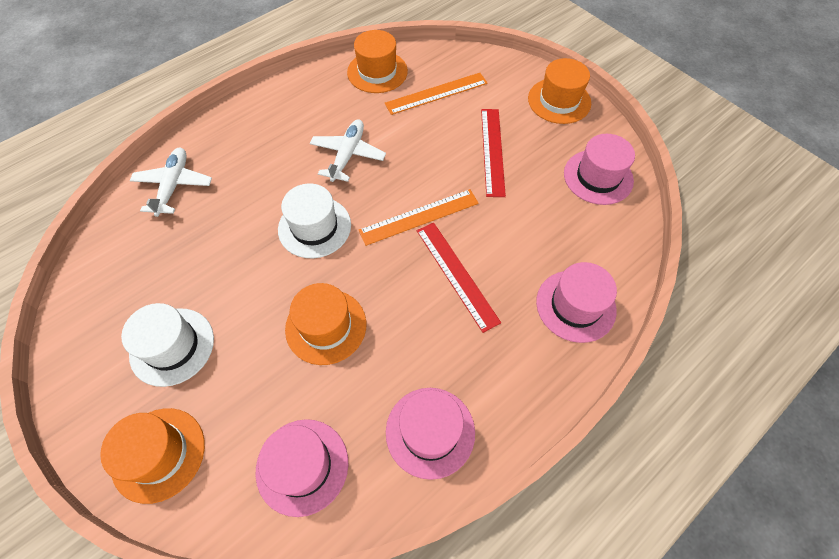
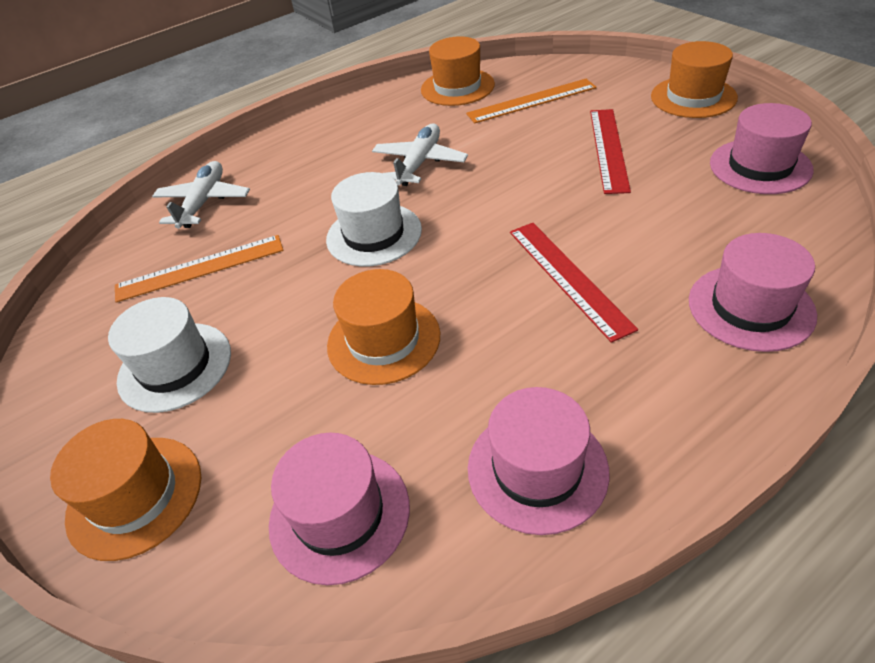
camera: 10 degrees right, 15 degrees down
orange ruler [359,189,479,246] -> orange ruler moved to [115,235,283,302]

